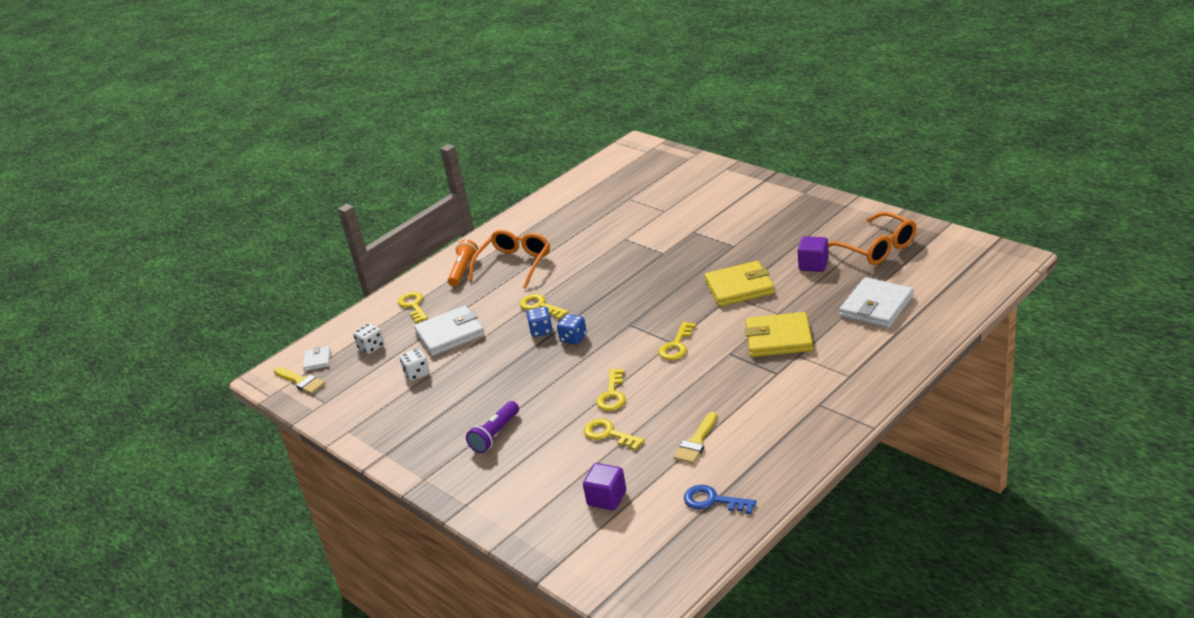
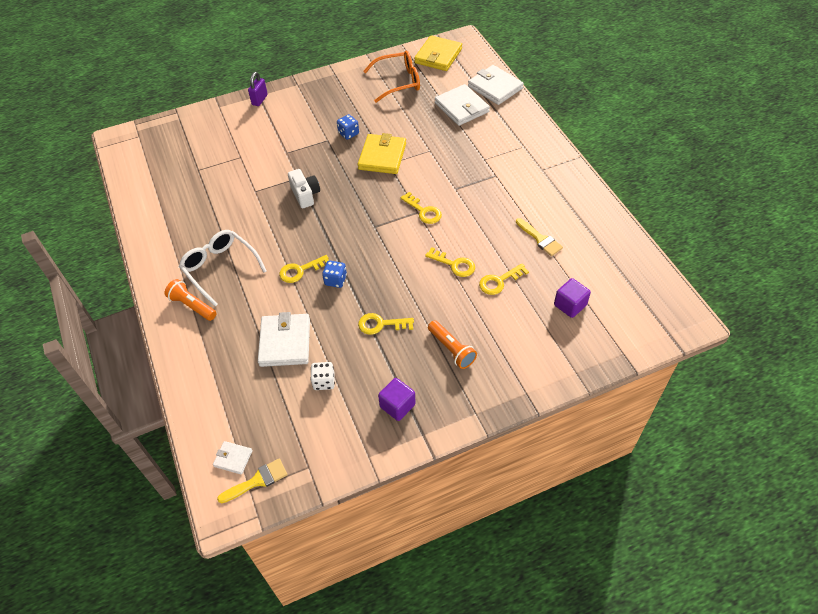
camera: 70 degrees left, 20 degrees up
white dice [353,323,384,354] -> none
yellow key [398,292,428,323] -> yellow key moved to [358,313,414,335]
purple flashlight [466,401,519,453] -> orange flashlight [428,320,477,369]
orange glasses [468,230,550,289] -> white glasses [179,230,267,306]
blue dice [557,314,587,345] -> blue dice moved to [337,114,359,140]
blue key [684,485,756,514] -> none
yellow wallet [745,312,813,357] -> yellow wallet moved to [414,35,462,71]
purple cube [798,236,829,272] -> purple cube moved to [378,378,416,421]
none -> purple padlock [248,72,268,106]
none -> white camera [288,169,320,209]
none -> white wallet [468,65,524,105]

